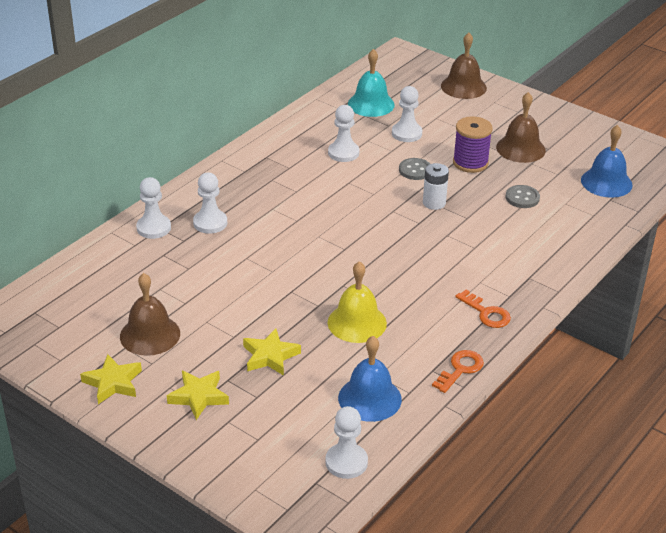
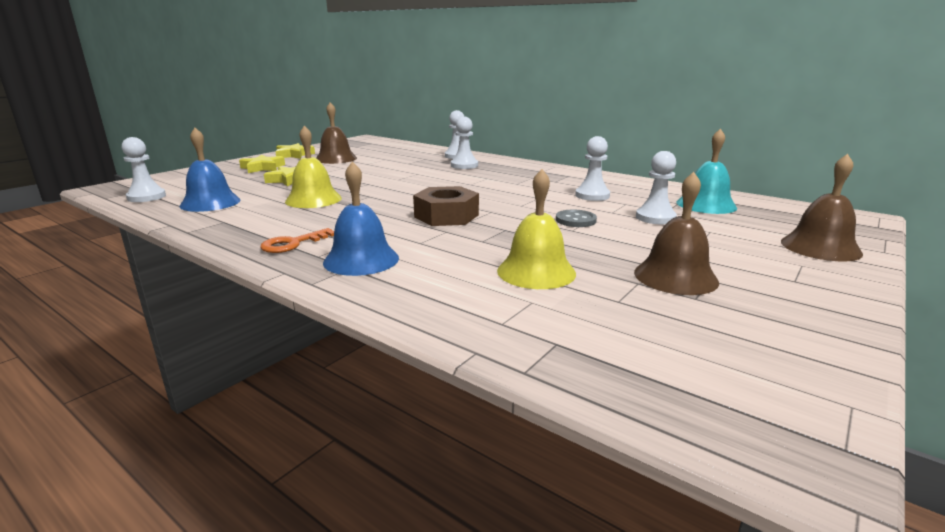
camera: 90 degrees right, 15 degrees down
white battery [423,163,449,210] -> none
orange key [432,350,484,393] -> none
purple spool [453,116,493,173] -> none
grey button [505,185,540,208] -> yellow bell [497,169,576,289]
blue bell [581,125,633,198] -> blue bell moved to [323,161,399,276]
none -> brown nut [413,186,479,226]

